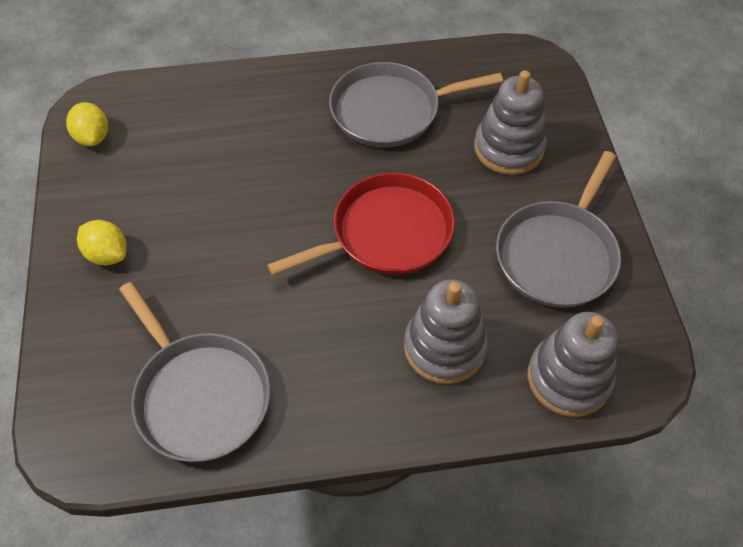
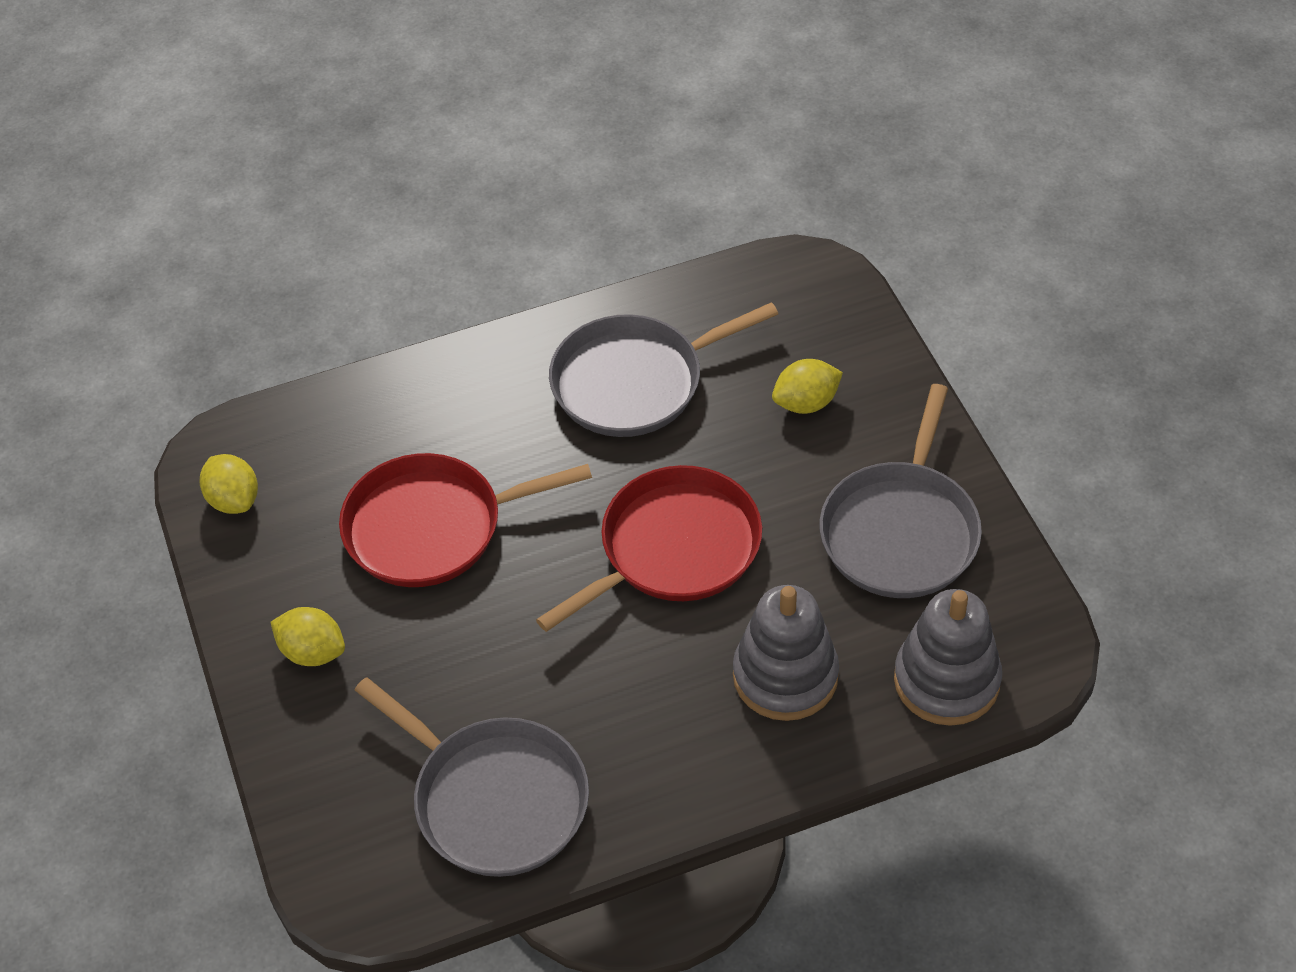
camera: 10 degrees left, 5 degrees down
grey stacking toy [474,70,547,175] -> yellow lemon [772,359,843,414]
none -> red pan [339,453,592,587]

